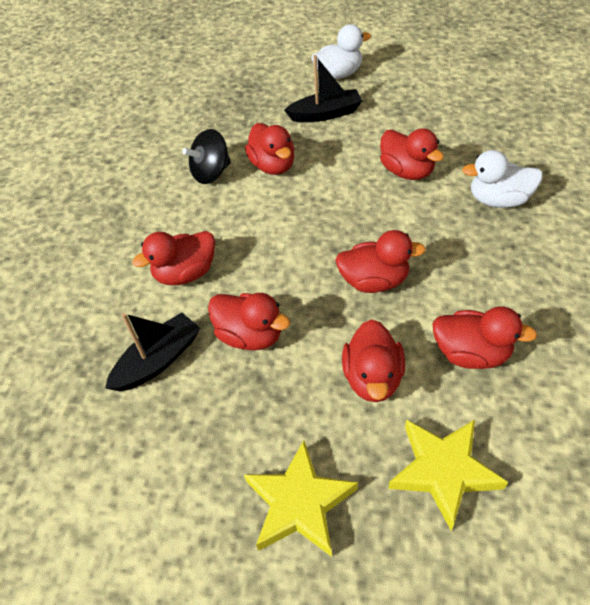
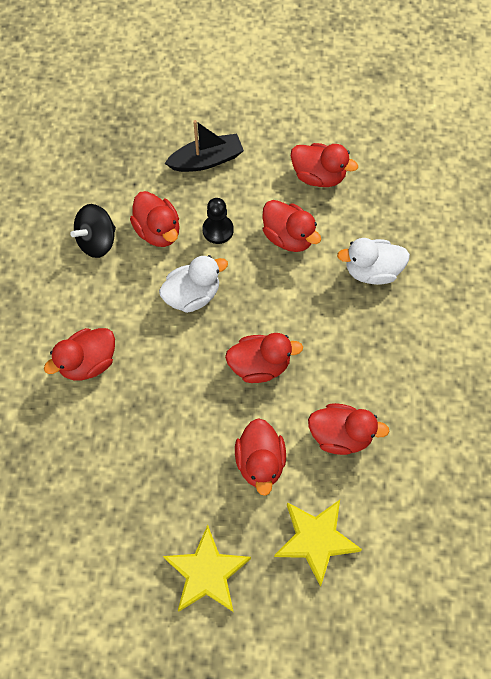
camera: 10 degrees left, 15 degrees up
black boat [105,313,200,392] -> none
red duck [208,293,290,350] -> red duck moved to [291,143,358,187]
white duck [311,24,371,79] -> white duck moved to [159,255,228,313]
none -> black pawn [202,198,234,244]

